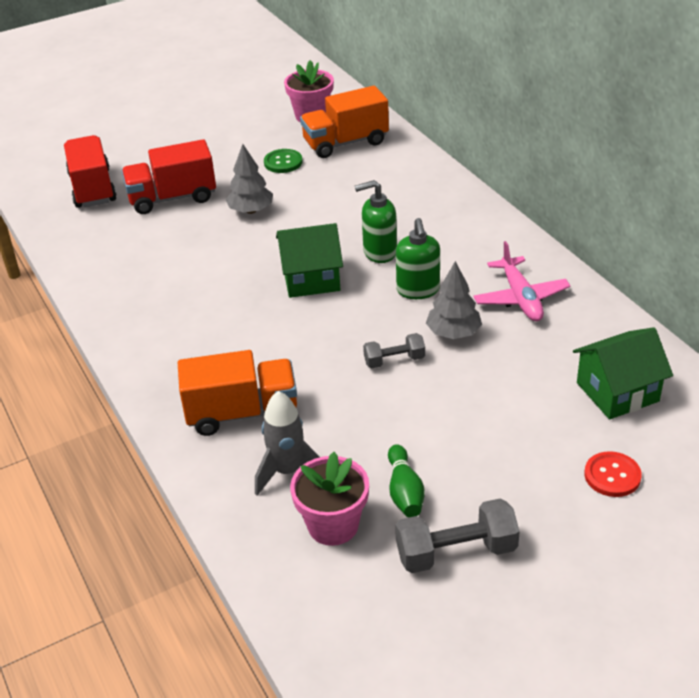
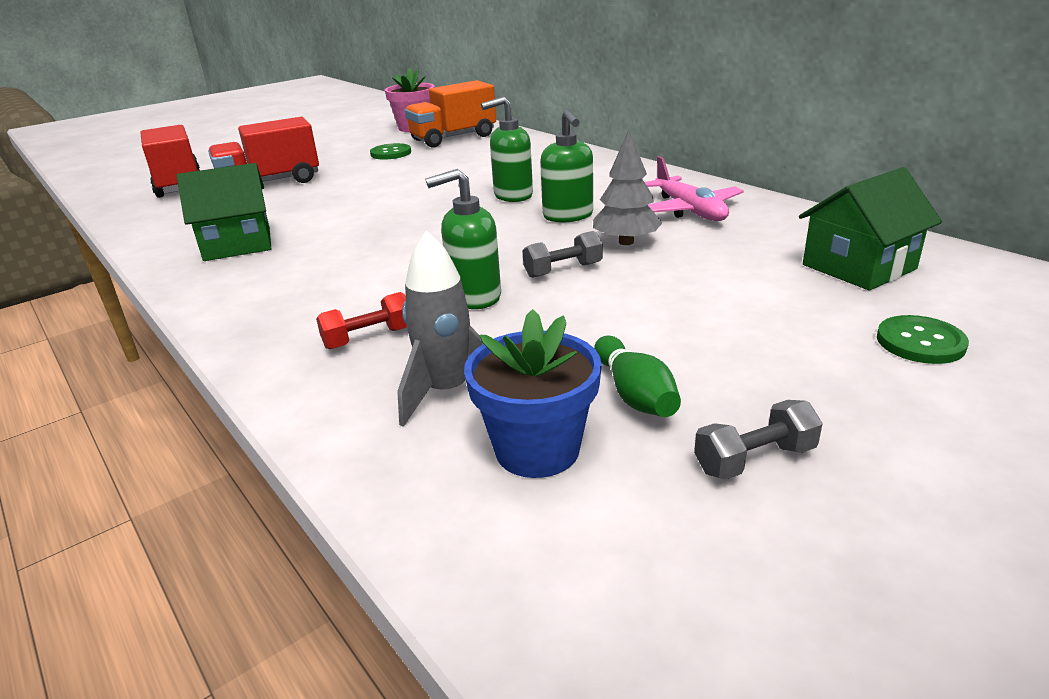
camera: 10 degrees left, 10 degrees down
orange truck [178,350,297,436] -> red dumbbell [316,292,407,349]
grey tree [226,144,273,214] -> none
green house [276,223,343,298] -> green house moved to [177,163,271,261]
pink flower pot [290,452,369,546] -> blue flower pot [464,309,602,478]
grey dumbbell [395,499,520,573] -> grey dumbbell [694,400,823,479], size x0.61
red button [584,451,642,497] -> green button [877,315,969,364]
none -> green soap dispenser [425,169,501,309]

